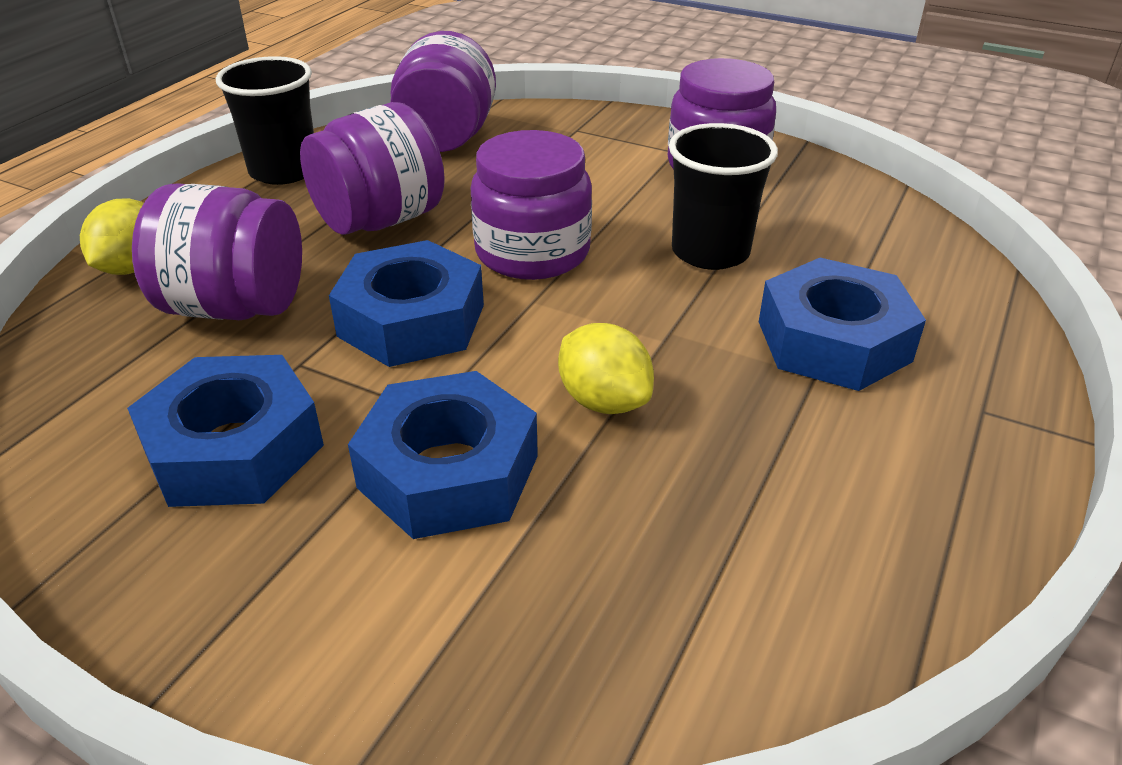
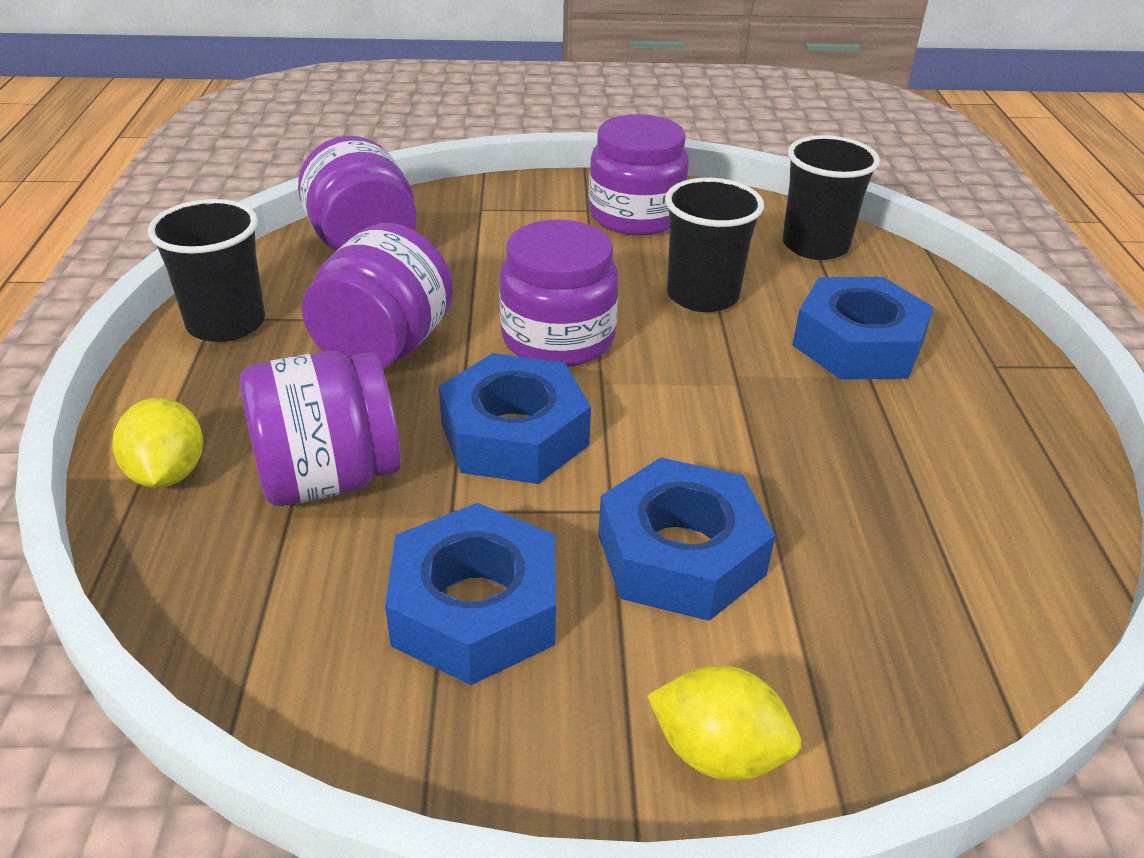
camera: 30 degrees left, 0 degrees up
yellow lemon [558,323,654,414] -> yellow lemon moved to [647,665,801,780]
none -> black cup [783,135,880,260]

